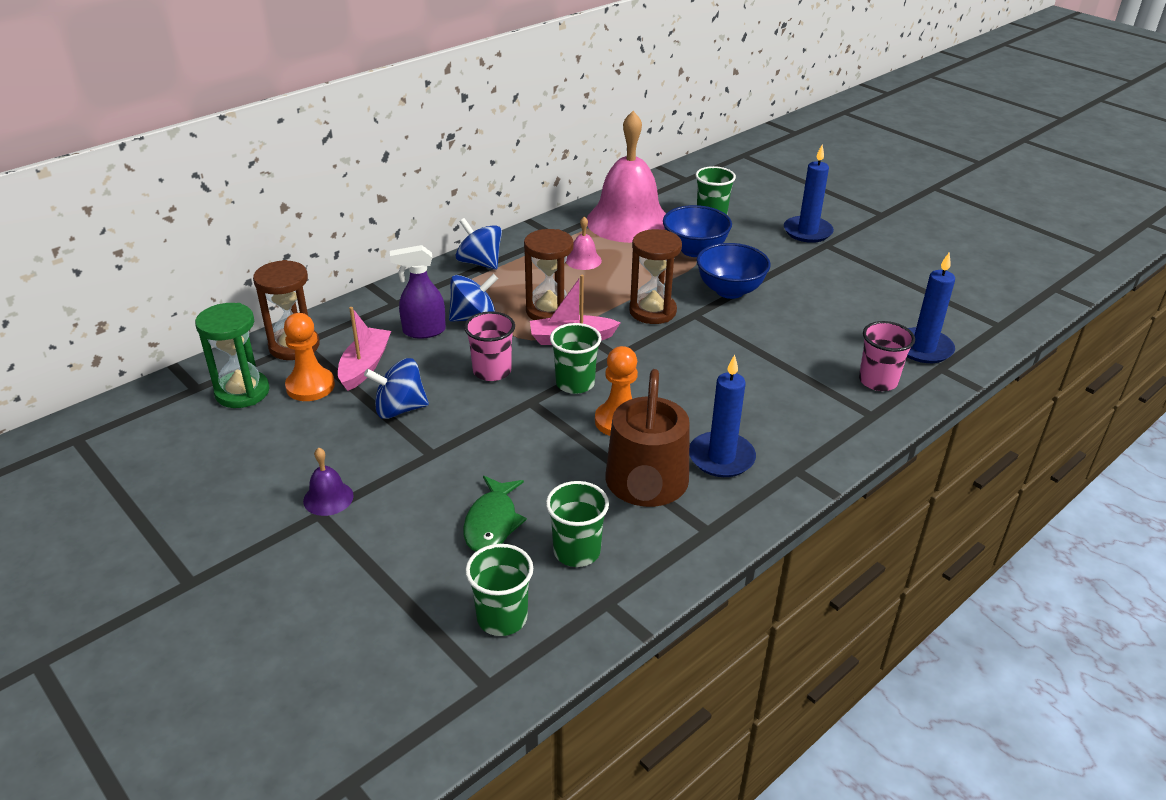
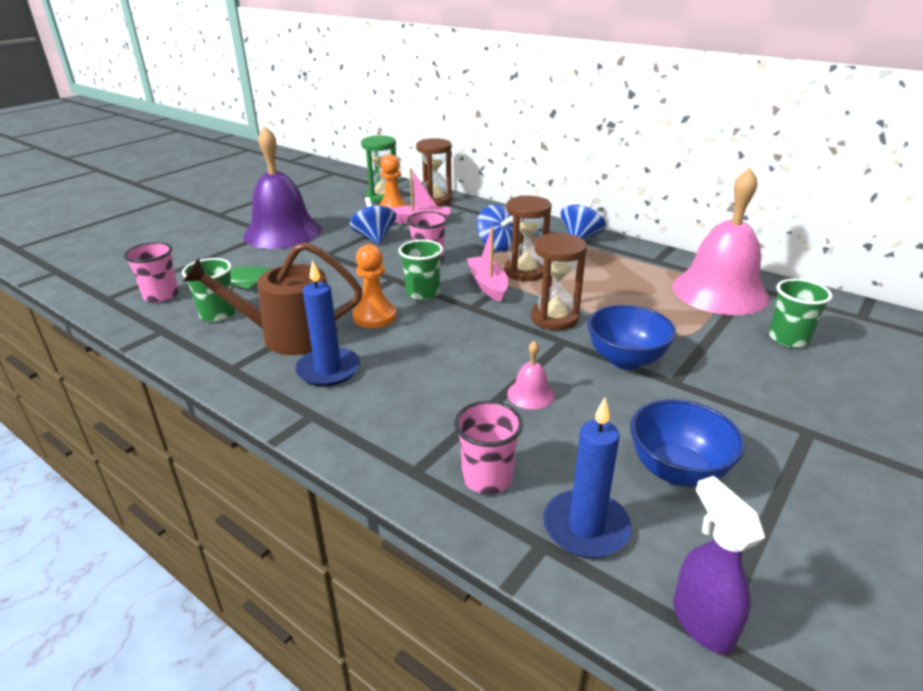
camera: 80 degrees right, 5 degrees down
purple bell [303,447,354,516] -> purple bell [243,126,322,249], size x2.49
purple spray bottle [390,245,446,339] -> purple spray bottle moved to [673,476,765,654]
green cup [465,544,533,636] -> pink cup [124,242,179,303]
pink bell [566,217,602,270] -> pink bell moved to [507,341,555,409]
blue bowl [663,205,732,257] -> blue bowl moved to [630,399,745,487]
blue candle [784,145,834,243] -> none

